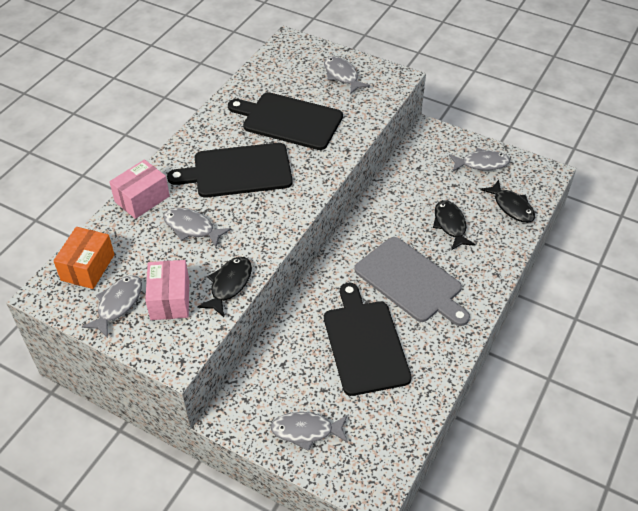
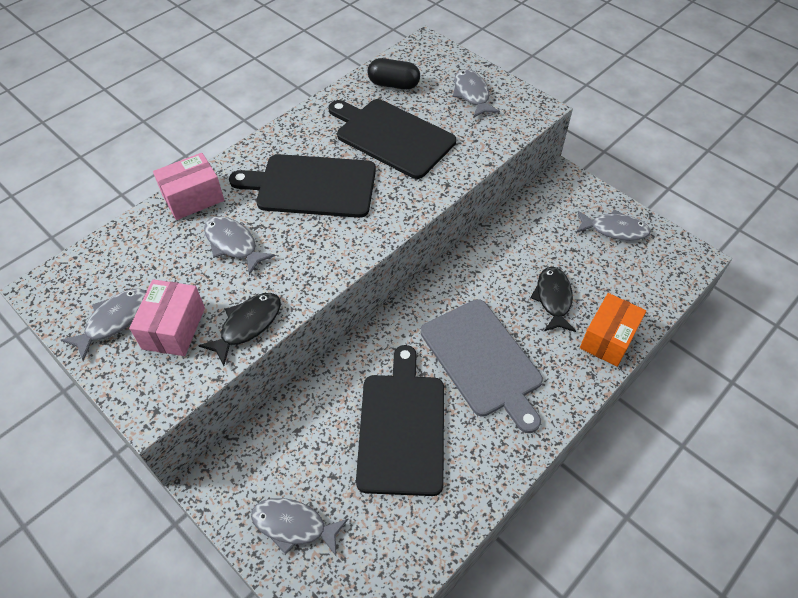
camera: 15 degrees right, 5 degrees up
orange box [53,227,115,289] -> orange box moved to [580,293,646,367]
black fish [480,180,535,223] -> none
none -> black capsule [368,58,420,90]

